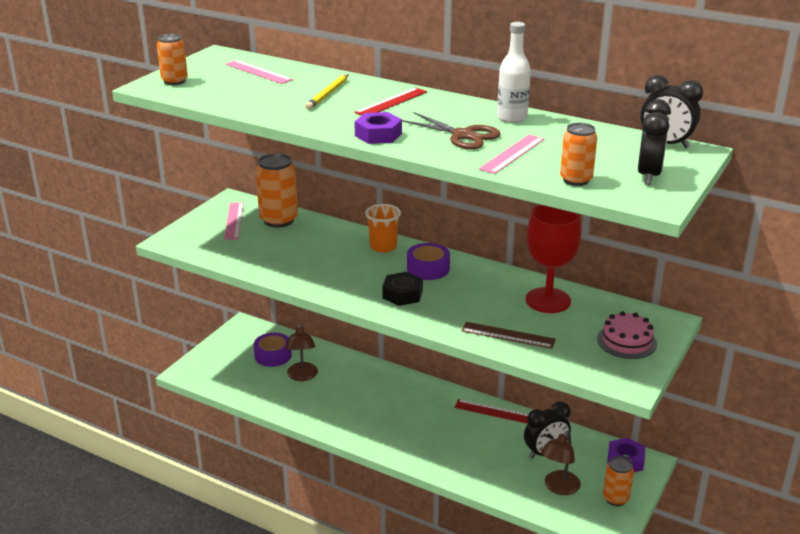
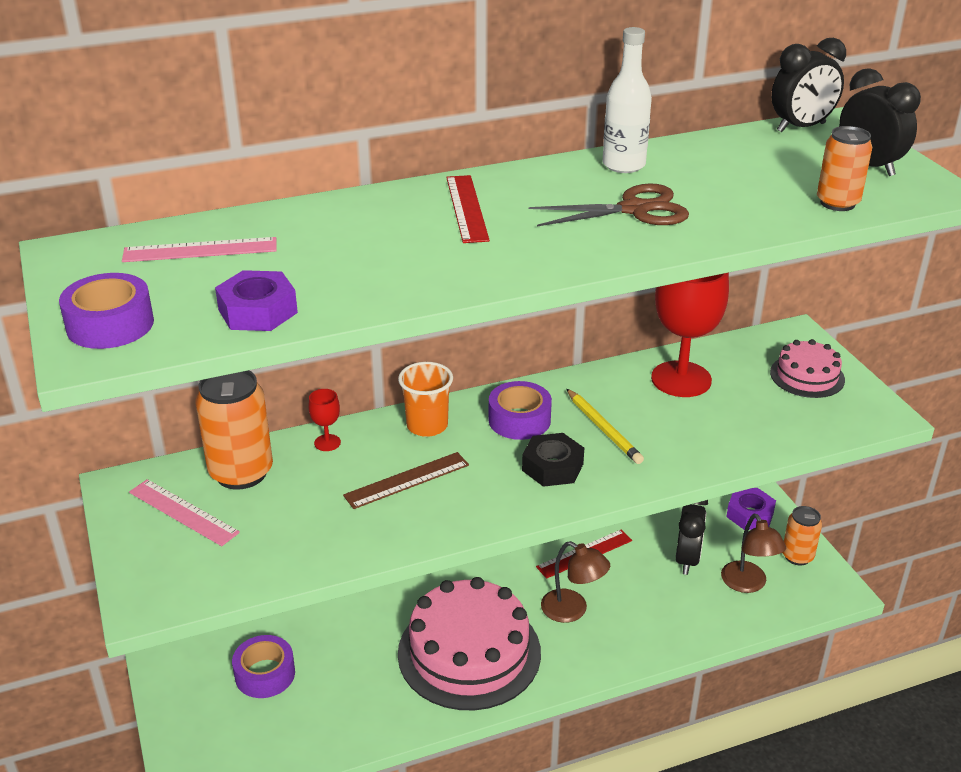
camera: 50 degrees left, 5 degrees up
orange can [157,34,188,85] -> purple tape [59,273,154,349]
brown lamp [285,323,318,381] -> brown lamp moved to [541,541,610,623]
yellow pencil [305,74,349,110] -> yellow pencil moved to [567,389,644,464]
purple nut [354,112,402,144] -> purple nut moved to [215,270,298,331]
brown ruler [461,322,556,349] -> brown ruler moved to [343,452,469,509]
pink ruler [479,135,544,174] -> none
none -> red goblet [308,389,341,451]
none -> pink cake [398,577,541,710]

